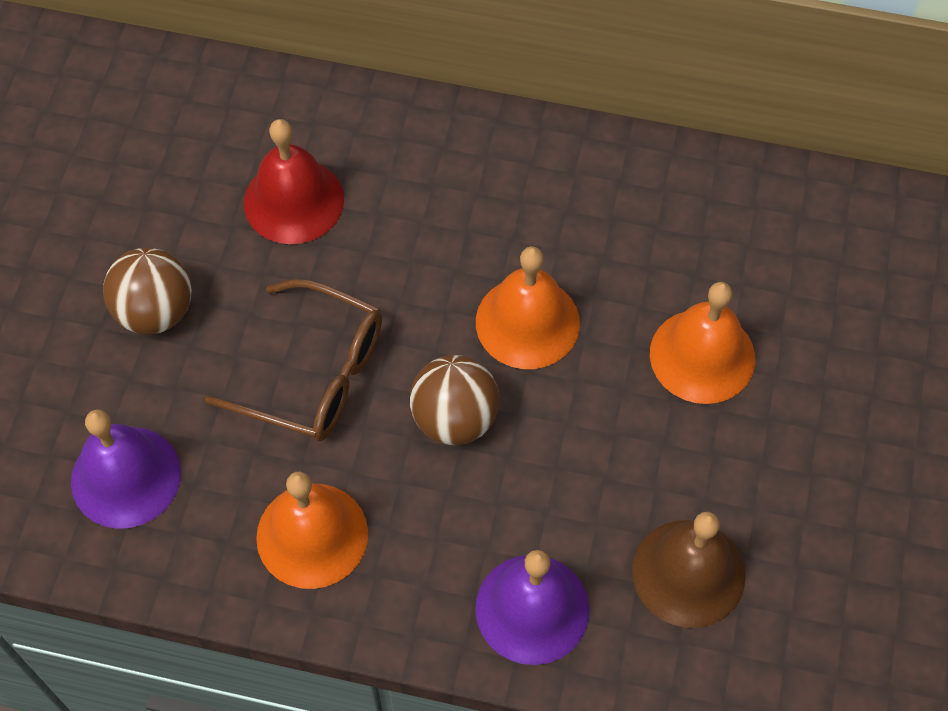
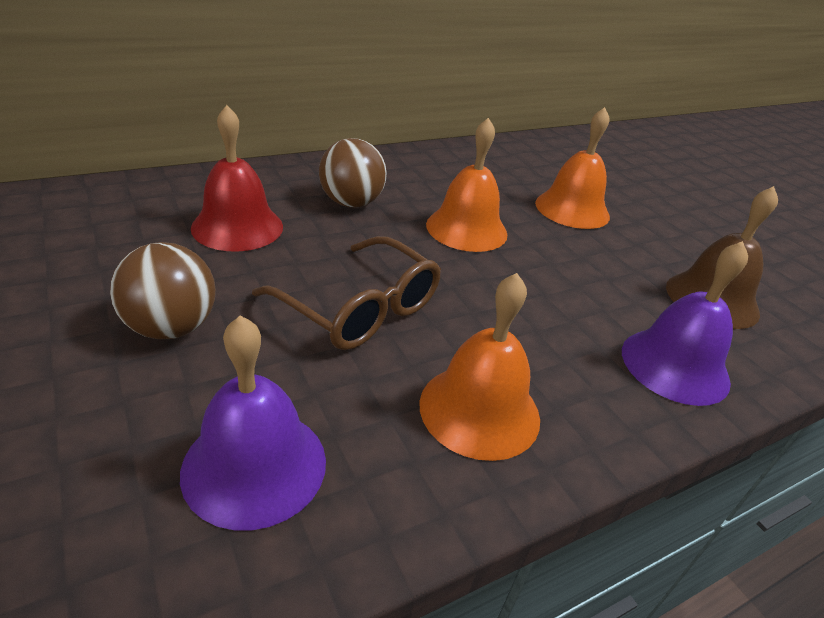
camera: 45 degrees left, 25 degrees down
brown glasses [205,279,382,441] -> brown glasses turned 60 degrees clockwise [252,236,441,350]
brown ball [410,355,499,445] -> brown ball moved to [319,138,387,208]

